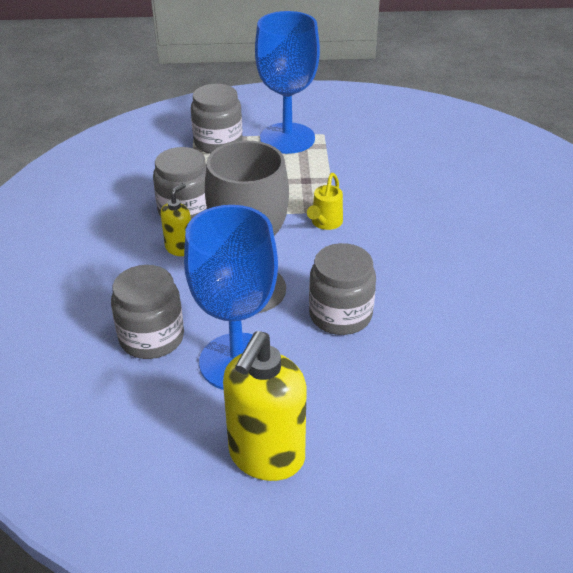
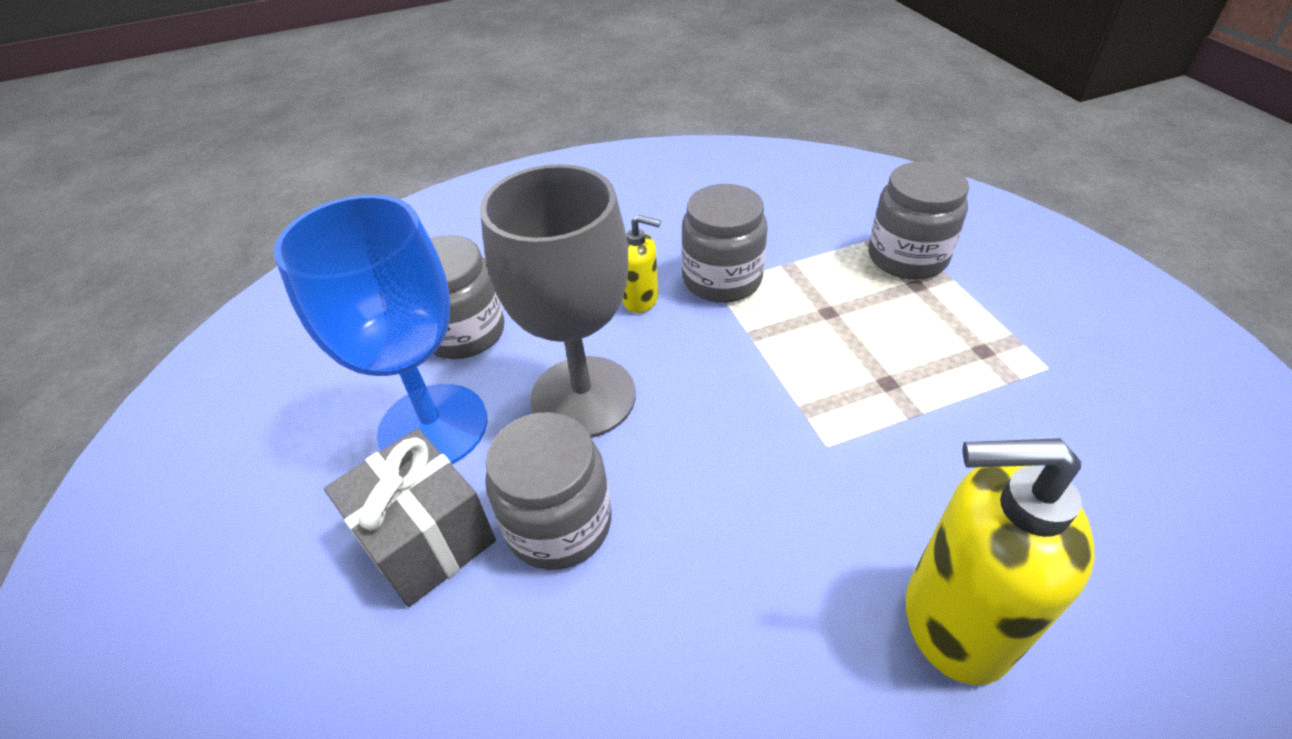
camera: 75 degrees right, 5 degrees up
yellow soap dispenser [223,331,307,481] -> yellow soap dispenser moved to [905,438,1095,685]
blue goblet [255,11,320,154] -> none
yellow watering can [307,173,343,230] -> none
none -> grey gift [324,428,496,607]

